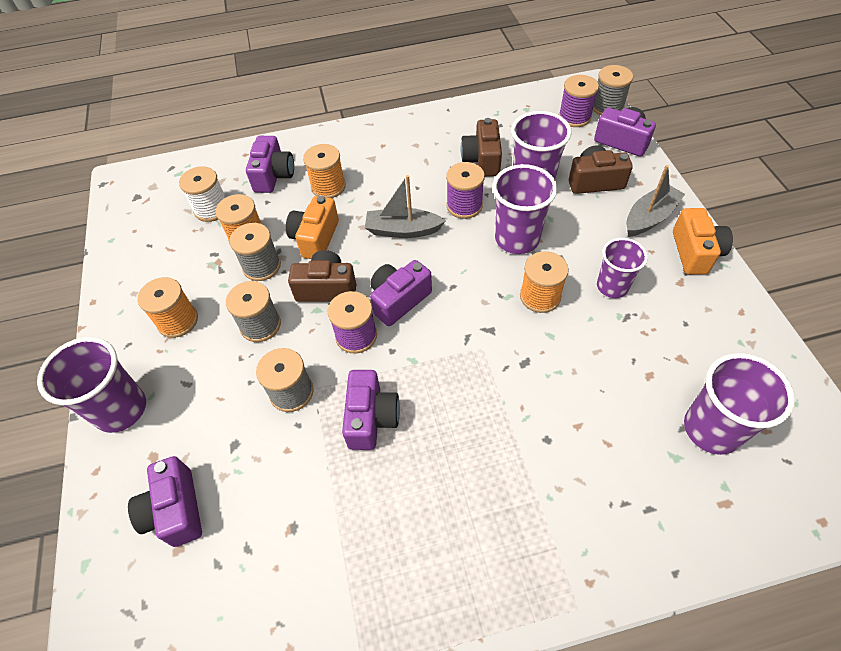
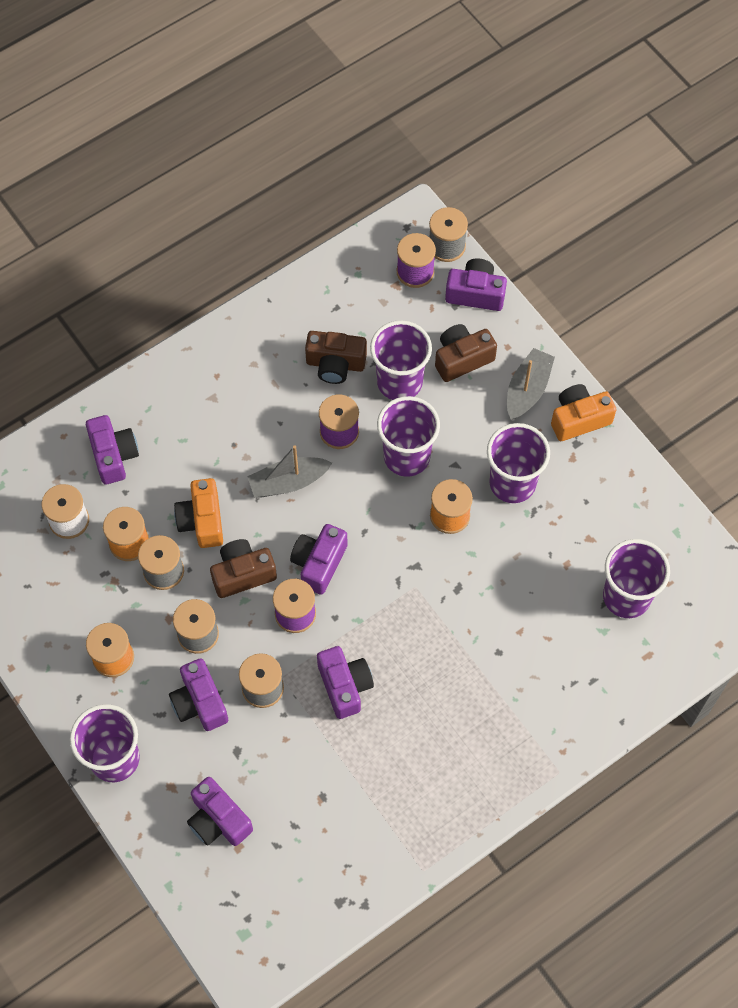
camera: 25 degrees left, 10 degrees up
orange spool [303,144,346,198] -> none
brown camera [461,118,502,177] -> brown camera turned 60 degrees counterclockwise [305,331,367,384]
purple cup [597,238,648,298] -> purple cup [487,423,550,503], size x1.51
orange camera [673,208,733,275] -> orange camera turned 90 degrees counterclockwise [551,384,616,441]
none -> purple camera [169,658,228,731]

